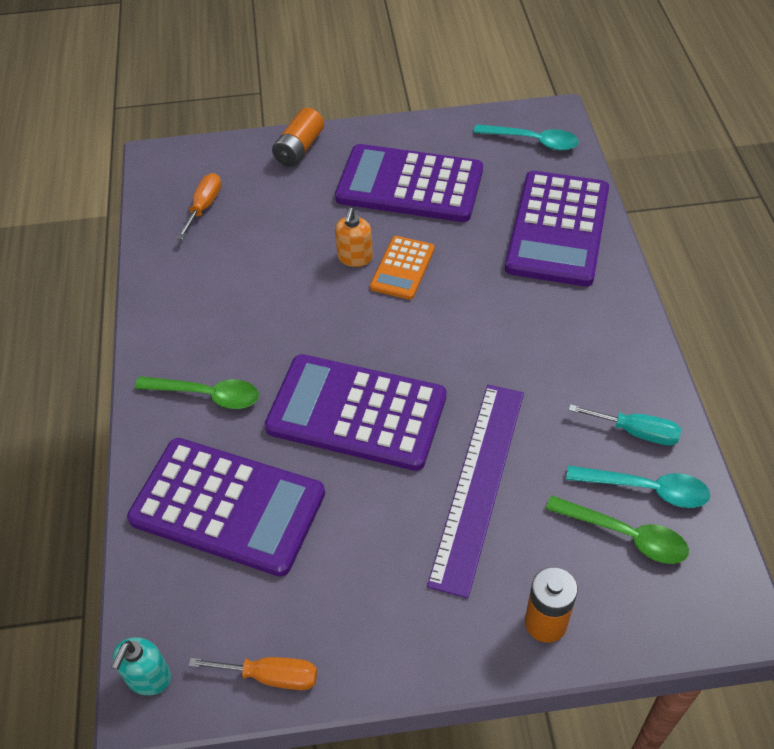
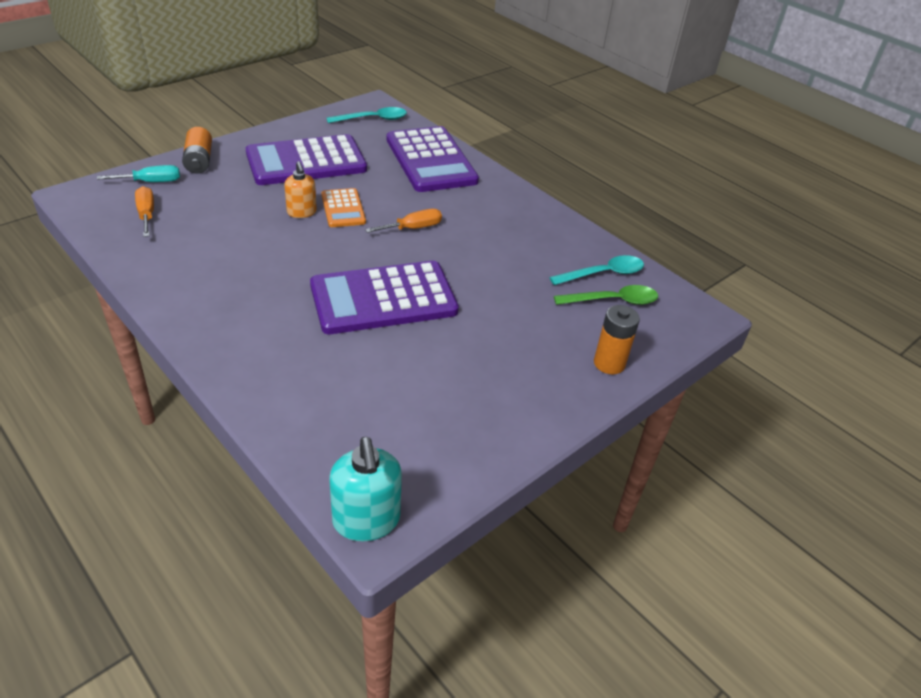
camera: 40 degrees left, 10 degrees down
turquoise soap dispenser [112,637,171,695] -> turquoise soap dispenser [329,437,402,542], size x1.52
purple calculator [127,438,325,577] -> none
green spoon [135,376,259,409] -> none
orange screwdriver [188,657,317,690] -> orange screwdriver moved to [365,209,442,233]
purple ruler [427,385,524,598] -> none
turquoise screwdriver [569,404,681,446] -> turquoise screwdriver moved to [97,165,180,182]

